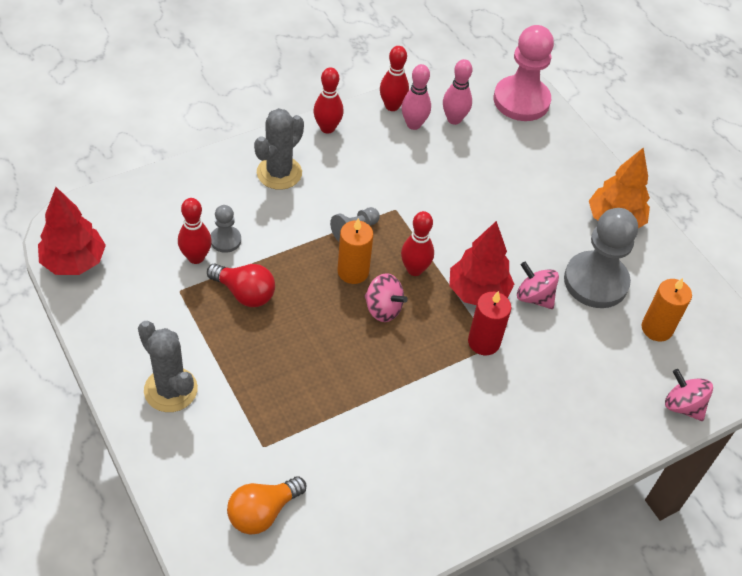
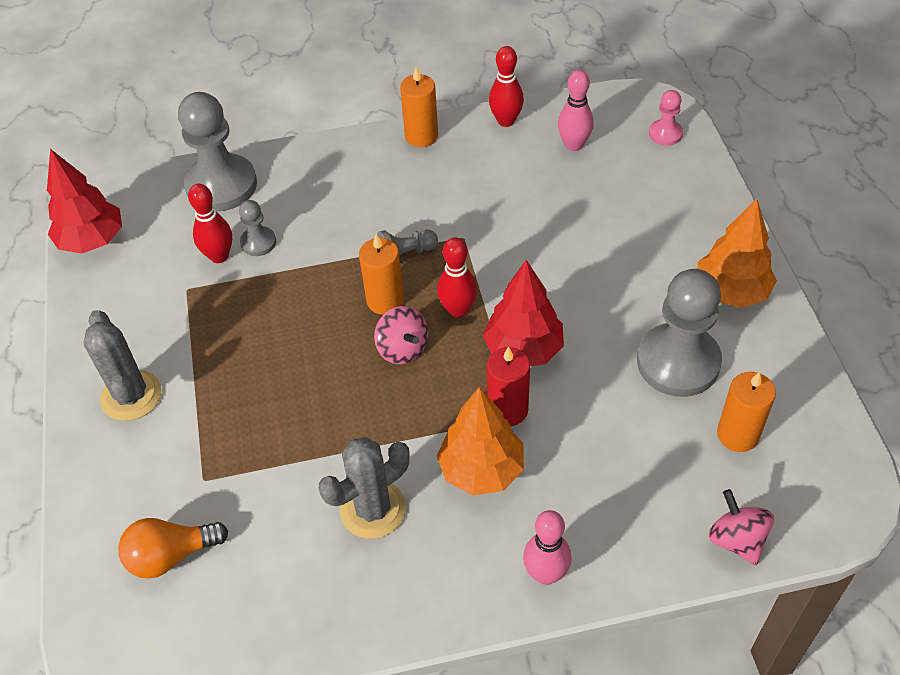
camera: 25 degrees right, 0 degrees up
red light bulb [207,263,275,307] -> none
grey cactus [254,108,304,190] -> grey cactus moved to [319,437,409,539]
red bowling pin [313,67,344,134] -> orange candle [400,67,438,147]
pink bowling pin [401,64,431,130] -> pink bowling pin moved to [523,510,572,585]
pink pawn [494,25,554,121] -> pink pawn [649,90,683,146], size x0.48
pink spinning top [517,261,559,309] -> none
none -> grey pawn [178,92,257,211]
none -> orange tree [437,387,524,495]

